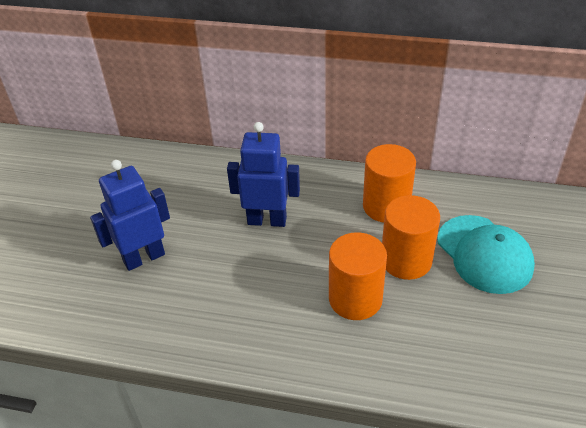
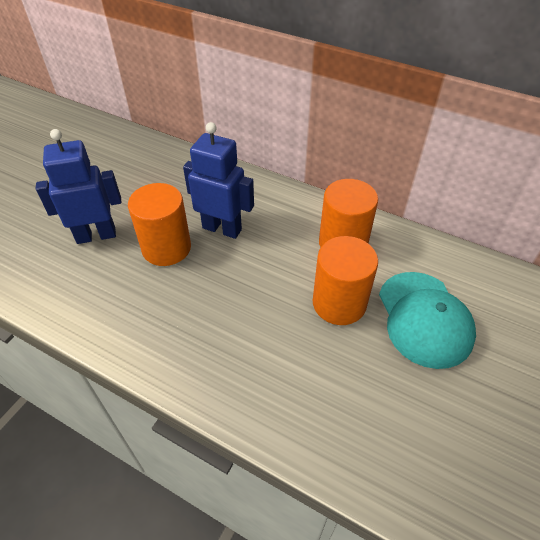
camera: 15 degrees right, 5 degrees up
orange cylinder [329,232,387,320] -> orange cylinder moved to [128,183,191,266]

